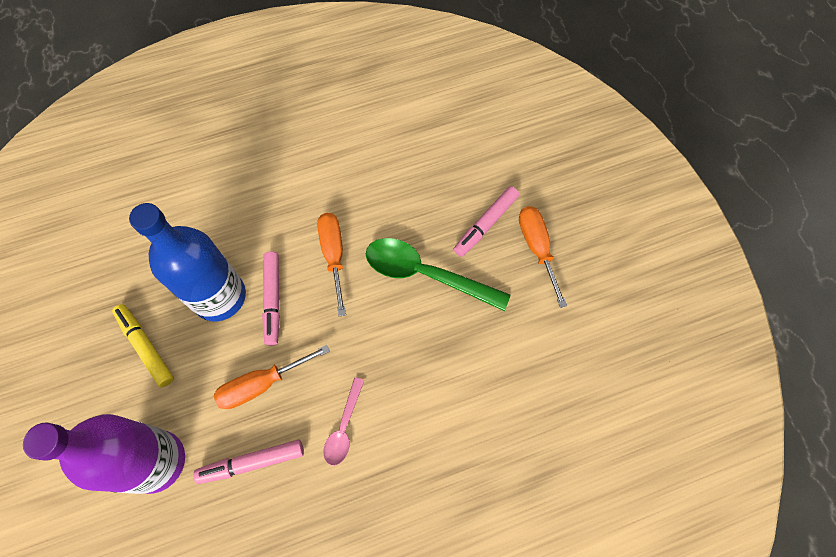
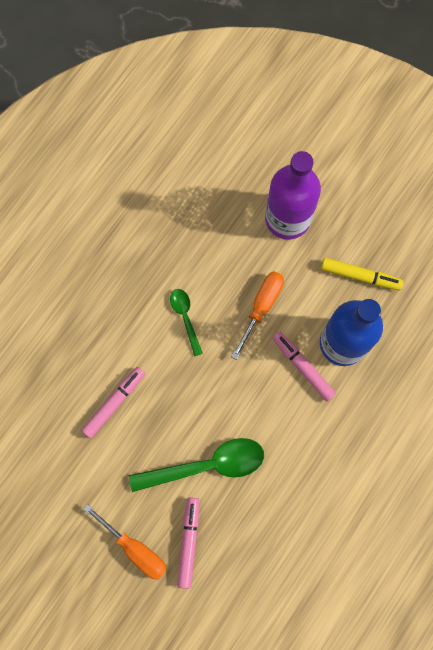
camera: 145 degrees right, 10 degrees up
pink marker [193,440,304,484] -> pink marker moved to [81,367,145,438]
orange screwdriver [317,213,346,317] -> none
pink spoon [323,377,365,466] -> green spoon [170,289,203,356]

